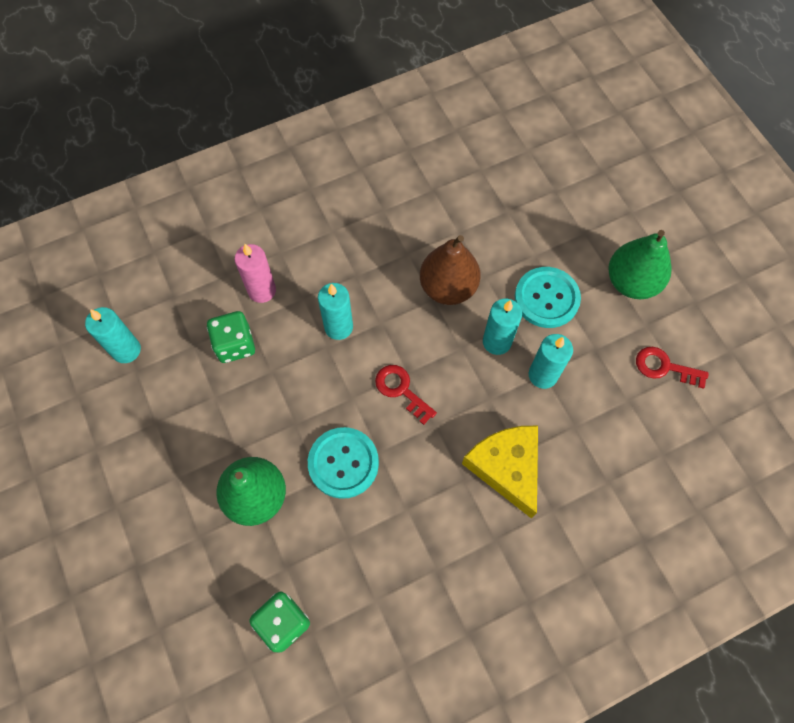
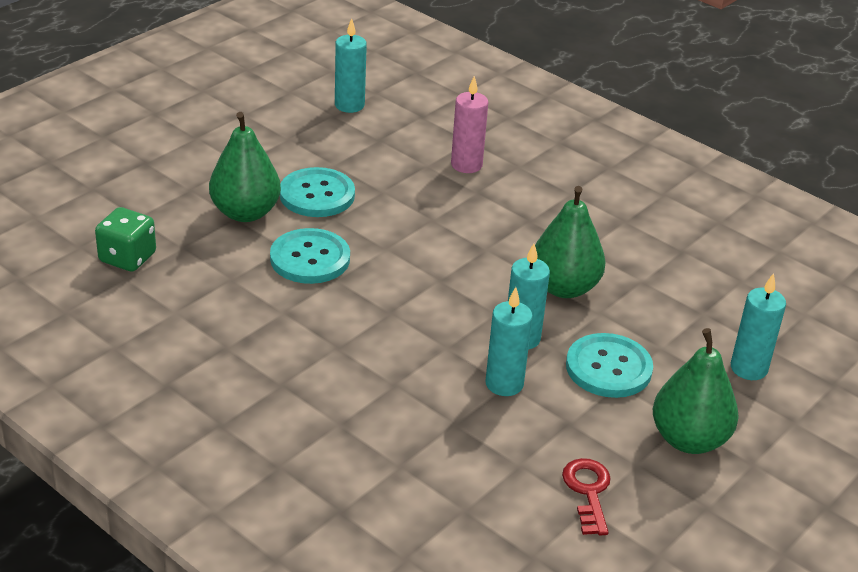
camera: 65 degrees right, 30 degrees down
green dice [207,311,255,363] -> none
turquoise candle [318,283,353,340] -> turquoise candle moved to [731,273,786,380]
red key [375,365,437,425] -> none
brown pear [420,235,481,305] -> green pear [535,186,606,298]
yellow cheese [462,426,538,519] -> none
none -> turquoise button [280,167,355,217]

